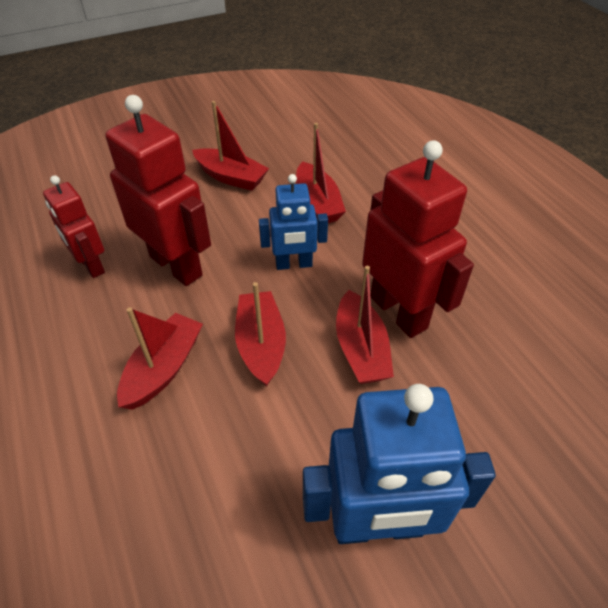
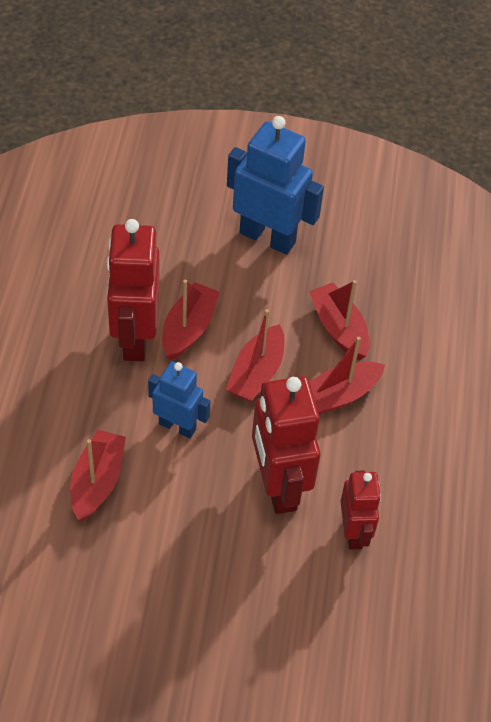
camera: 150 degrees left, 5 degrees up
red boat [192,101,269,191] -> red boat moved to [309,280,370,360]

